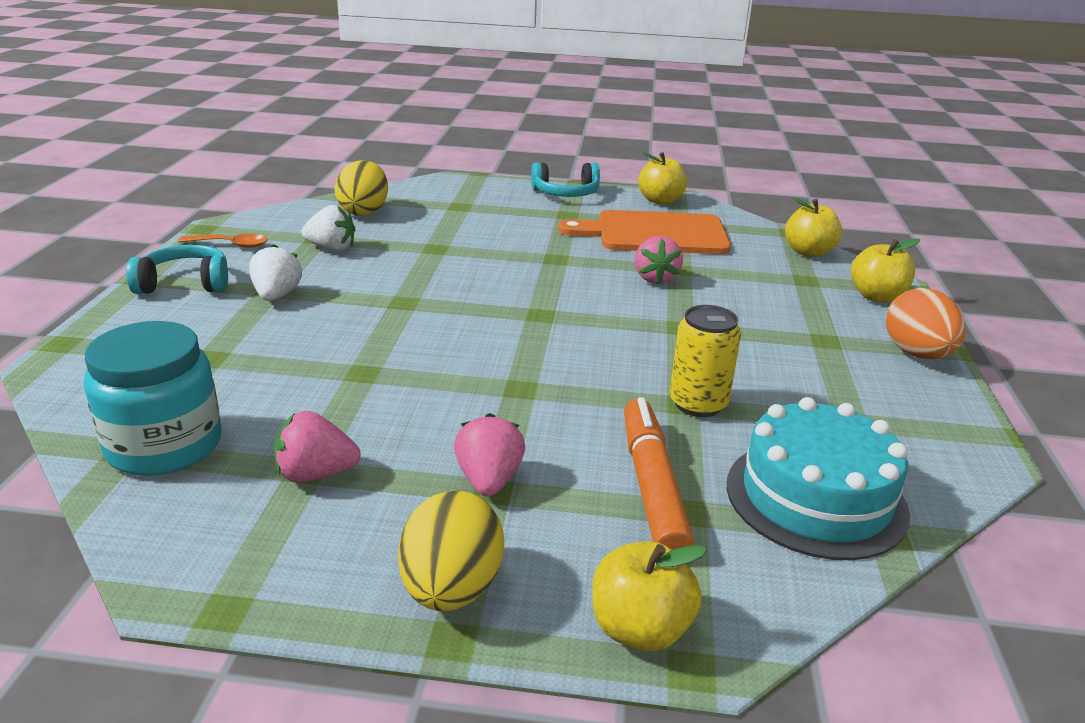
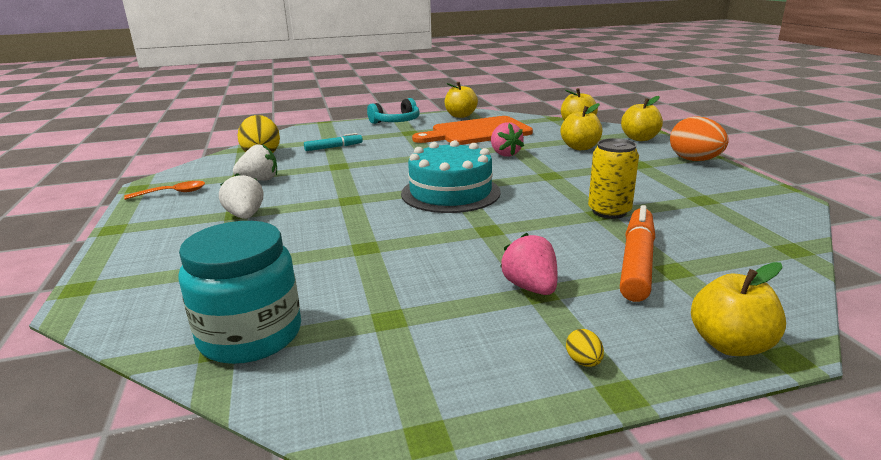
camera: 20 degrees left, 5 degrees down
turquoise headphones [126,245,228,294] -> none
pink strawberry [274,411,361,483] -> none
yellow egg [398,491,504,611] -> yellow egg [566,329,604,367], size x0.40
orange marker [624,397,694,550] -> orange marker turned 45 degrees clockwise [620,205,655,302]
turquoise cake [727,397,910,560] -> turquoise cake moved to [401,140,501,213]
none -> turquoise marker [304,133,363,151]
none -> yellow apple [560,103,602,150]

